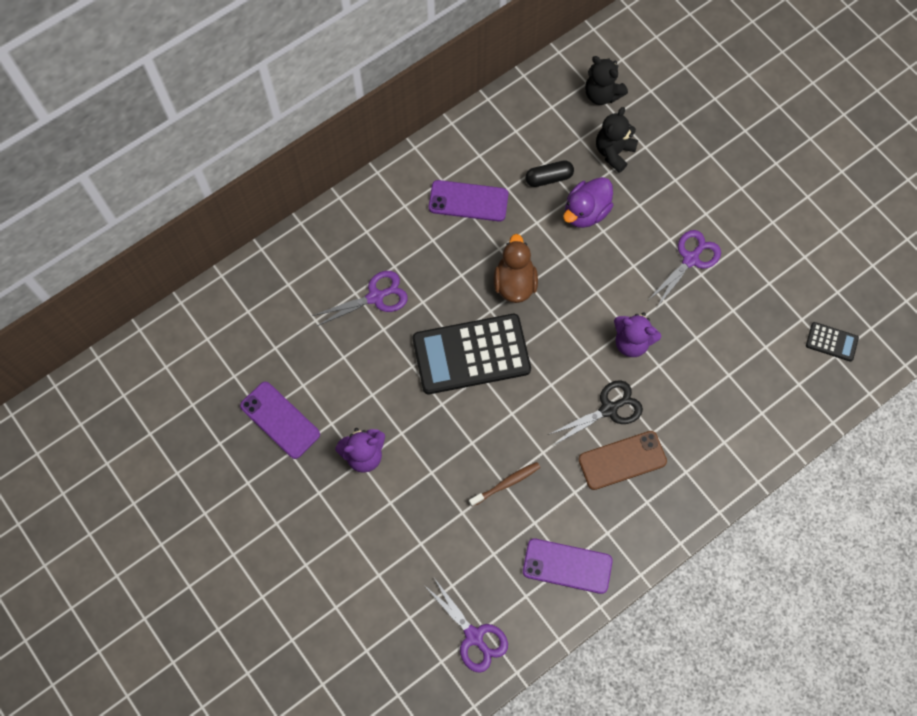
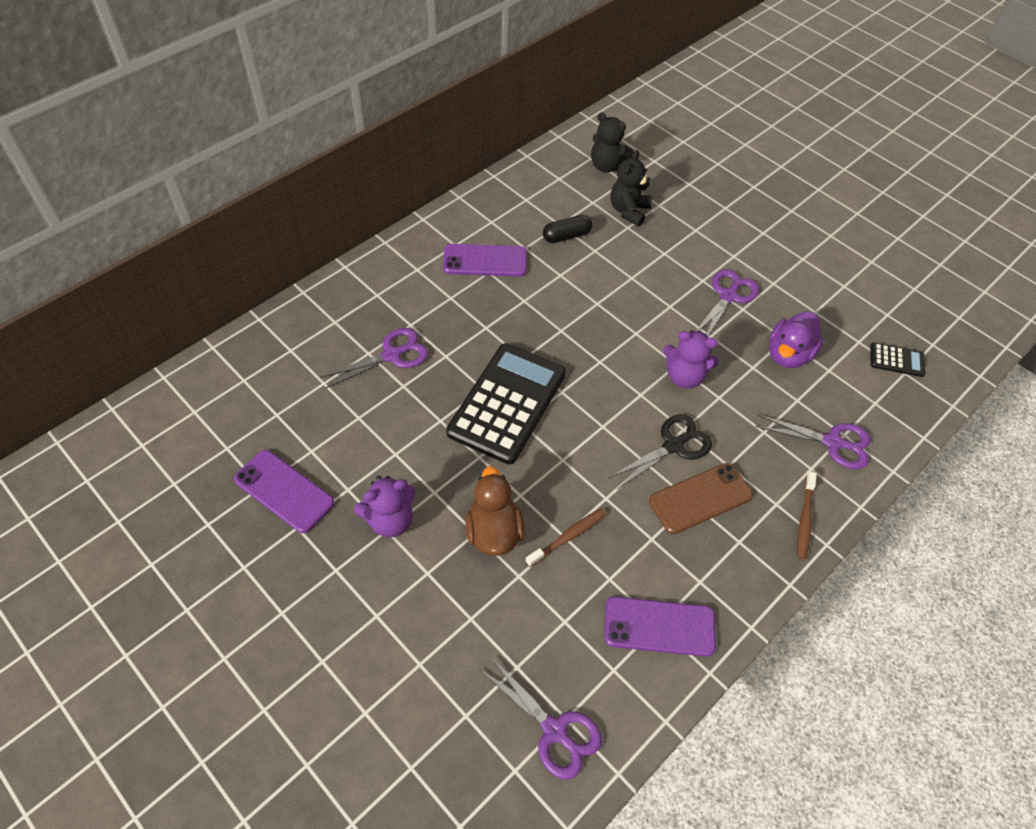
camera: 10 degrees left, 15 degrees down
black calculator [413,314,531,394] -> black calculator turned 135 degrees clockwise [446,343,566,464]
brown duck [494,234,538,303] -> brown duck moved to [466,466,524,556]
purple duck [563,177,613,228] -> purple duck moved to [769,311,824,368]
none -> purple scissors [755,415,871,469]
none -> brown toothbrush [797,471,817,560]

